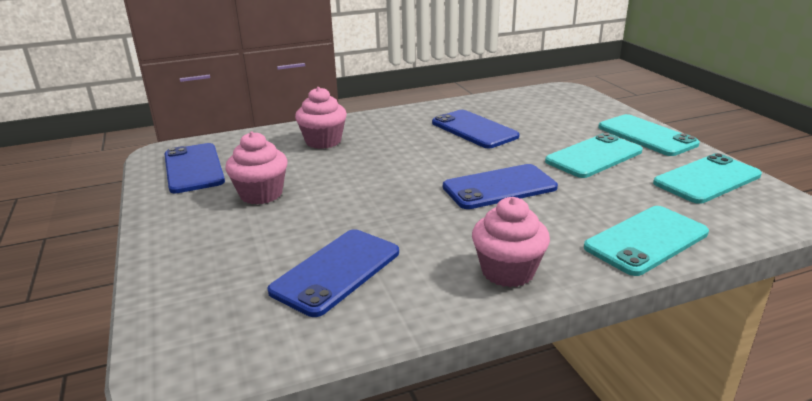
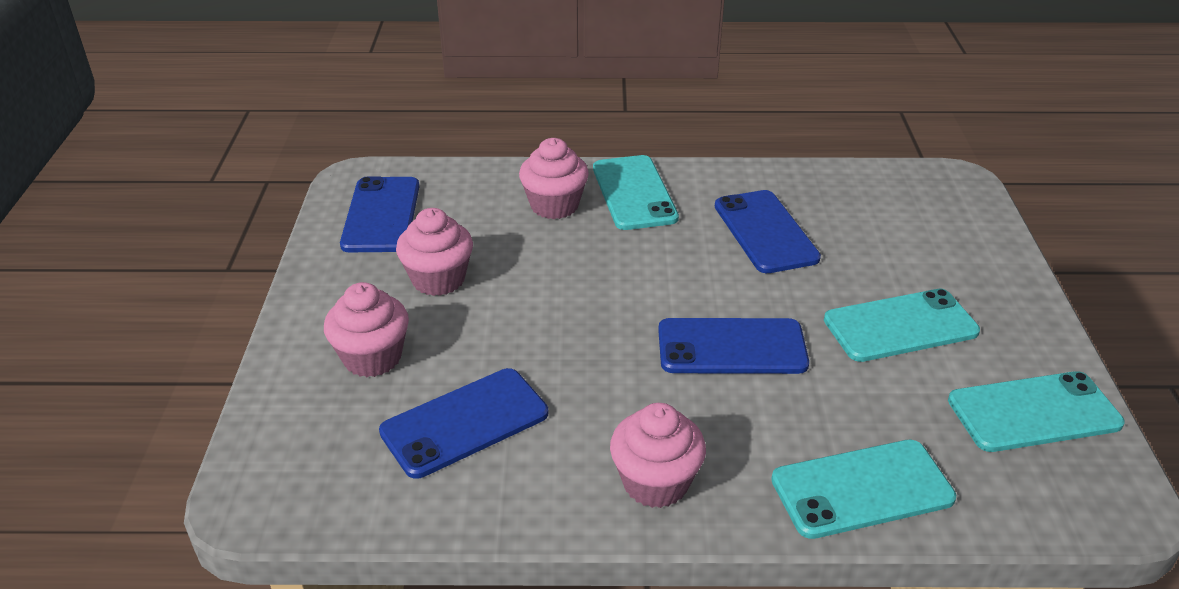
camera: 20 degrees right, 10 degrees up
turquoise phone [598,114,700,156] -> turquoise phone moved to [593,155,679,230]
none -> pink cupcake [324,282,409,377]

